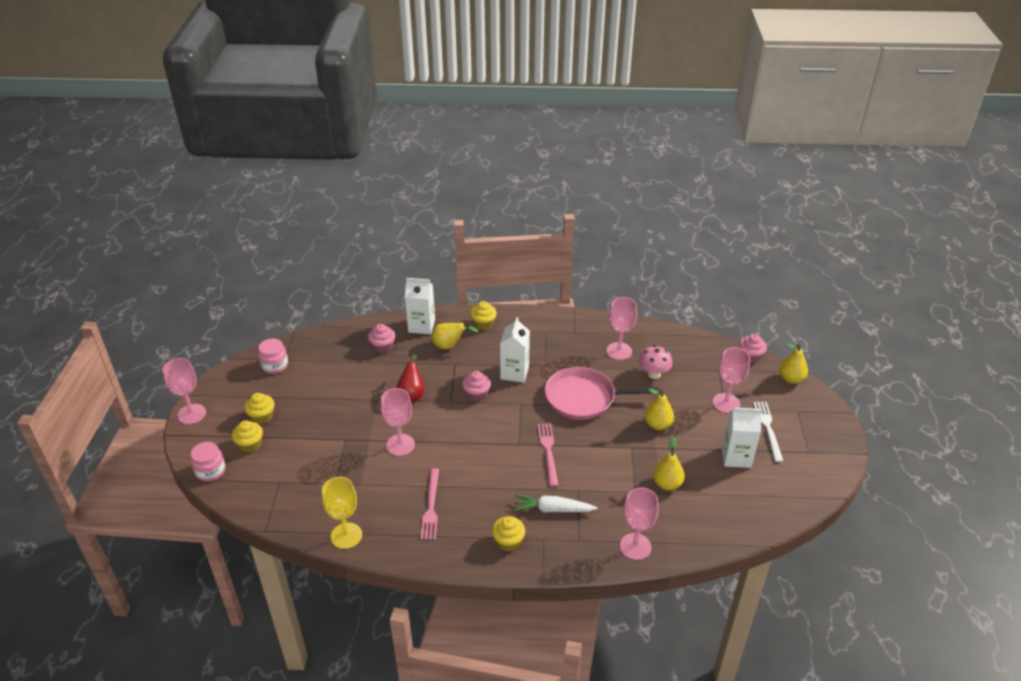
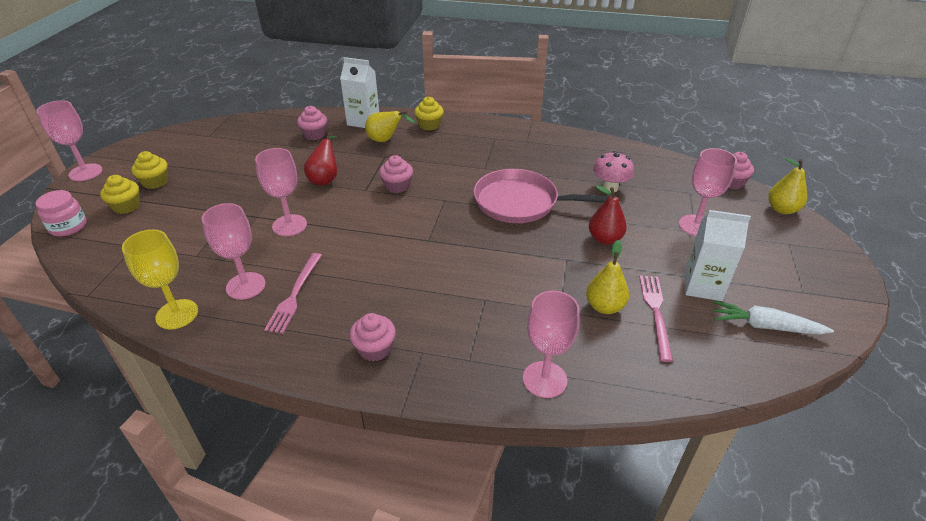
camera: 10 degrees right, 0 degrees up
pink jar [258,338,288,374] -> none
yellow cupcake [492,516,525,551] -> pink cupcake [349,313,396,361]
white carton [500,317,530,383] -> none
white carrot [514,495,597,513] -> white carrot moved to [713,300,834,335]
pink fork [538,423,558,487] -> pink fork moved to [640,276,673,362]
pink goblet [606,297,637,360] -> pink goblet moved to [202,203,266,300]
yellow pear [644,388,674,430] -> red pear [589,185,627,245]
white fork [753,402,783,462] -> none

